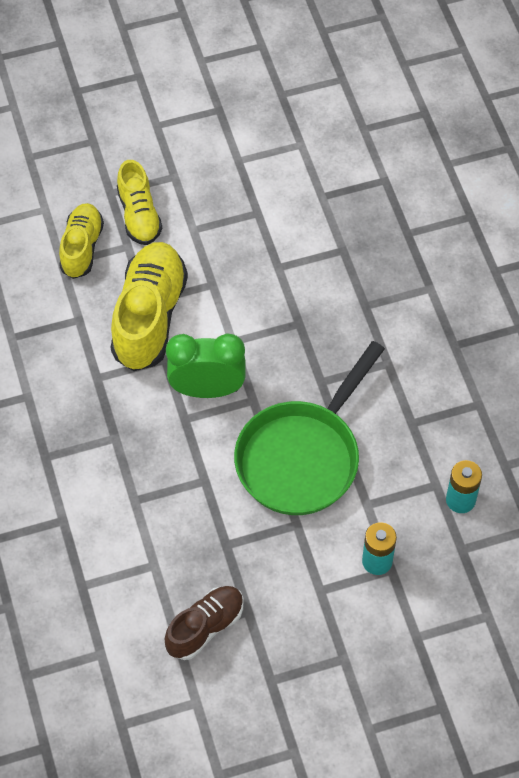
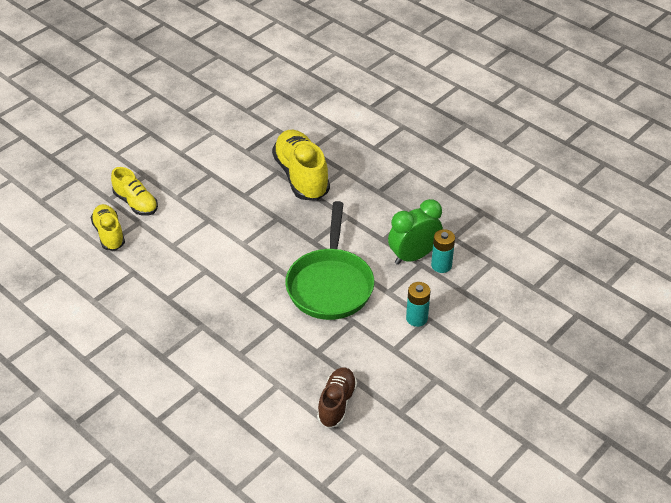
camera: 30 degrees left, 15 degrees down
yellow shoe [111,242,188,371] -> yellow shoe moved to [272,130,330,201]
green clock [166,333,246,398] -> green clock moved to [388,199,443,265]

